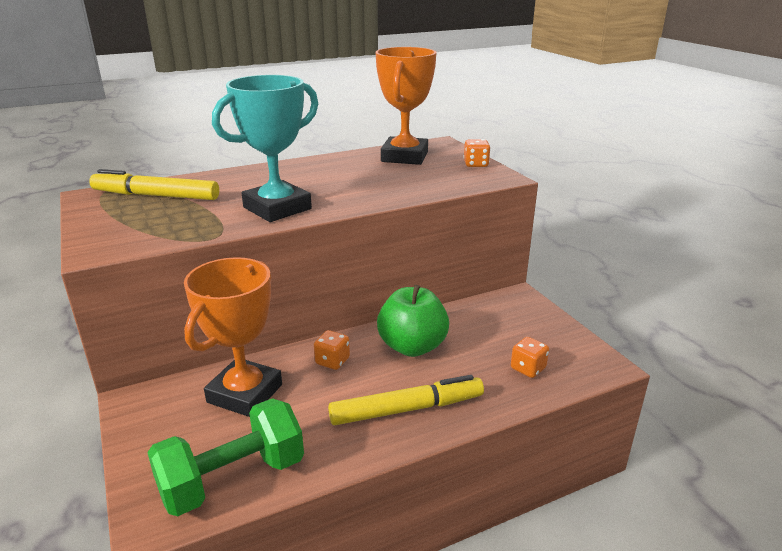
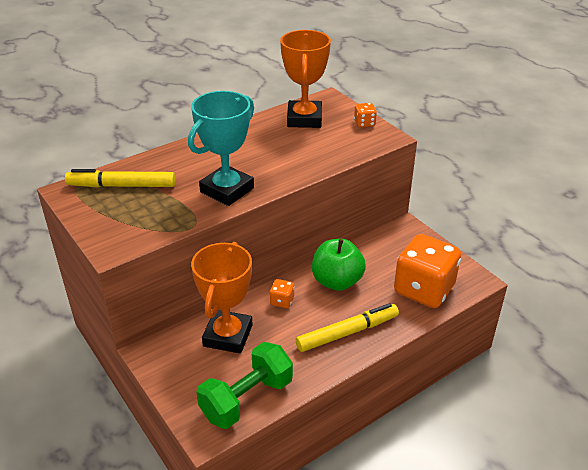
camera: 10 degrees left, 10 degrees up
orange dice [511,337,549,378] -> orange dice [394,234,461,308], size x2.45

